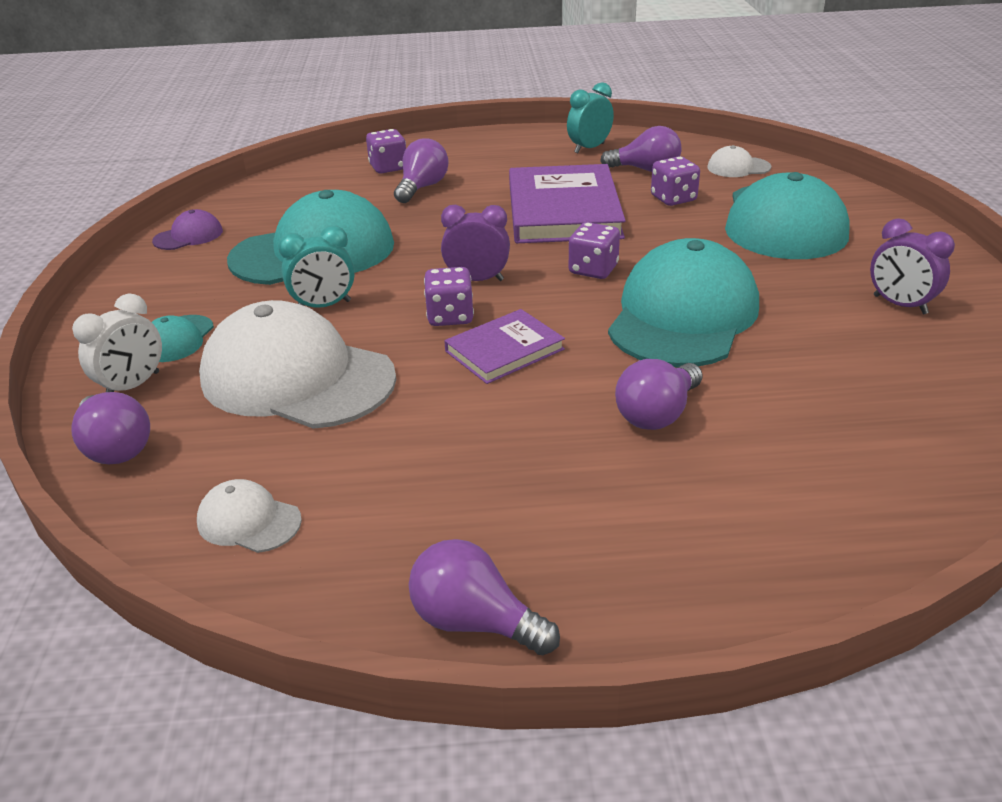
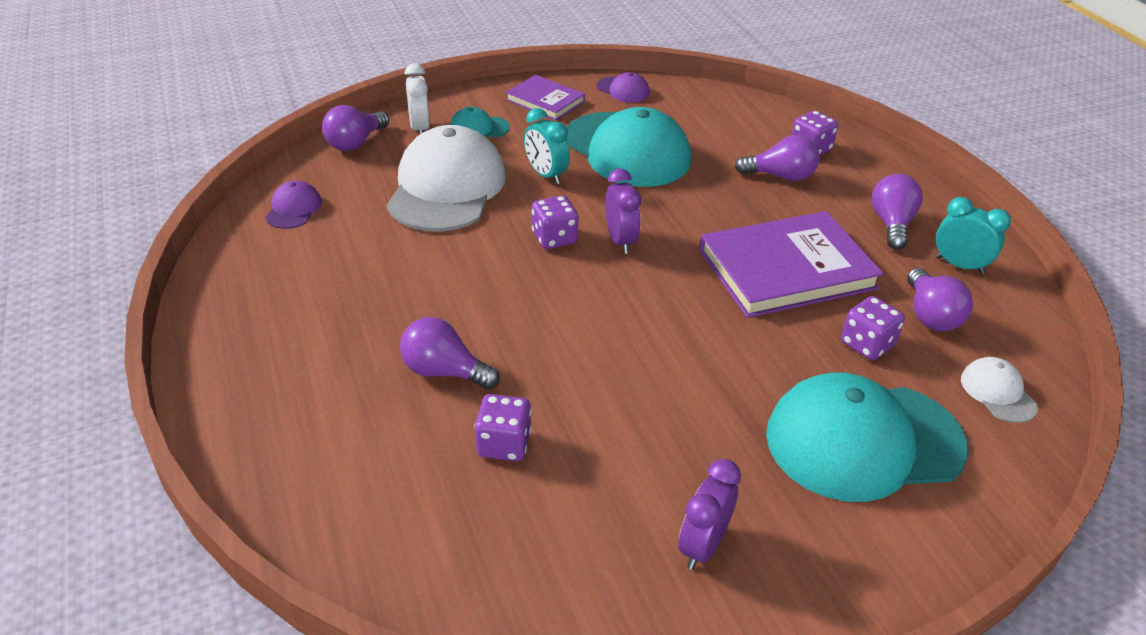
camera: 70 degrees right, 5 degrees up
white clock [72,293,162,392] -> white clock turned 60 degrees clockwise [404,63,430,135]
white cap [197,479,302,553] -> purple cap [265,181,322,229]
purple light bulb [409,539,560,655] -> purple light bulb moved to [872,174,923,250]
purple book [444,309,565,384] -> purple book moved to [506,75,585,120]
purple dice [569,222,620,279] -> purple dice moved to [474,394,532,461]
turquoise cap [608,238,759,367] -> none

